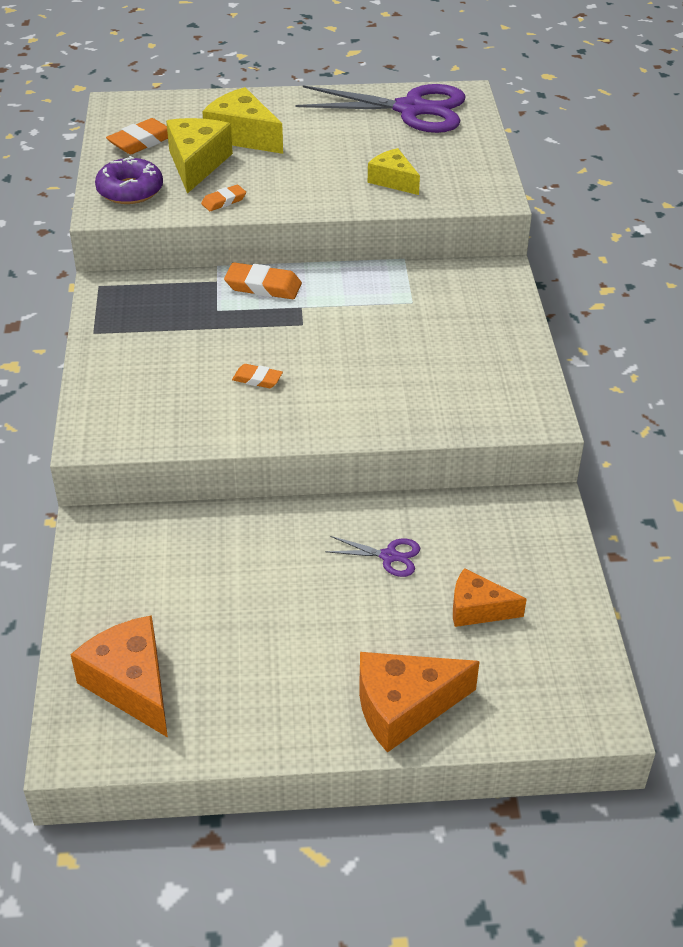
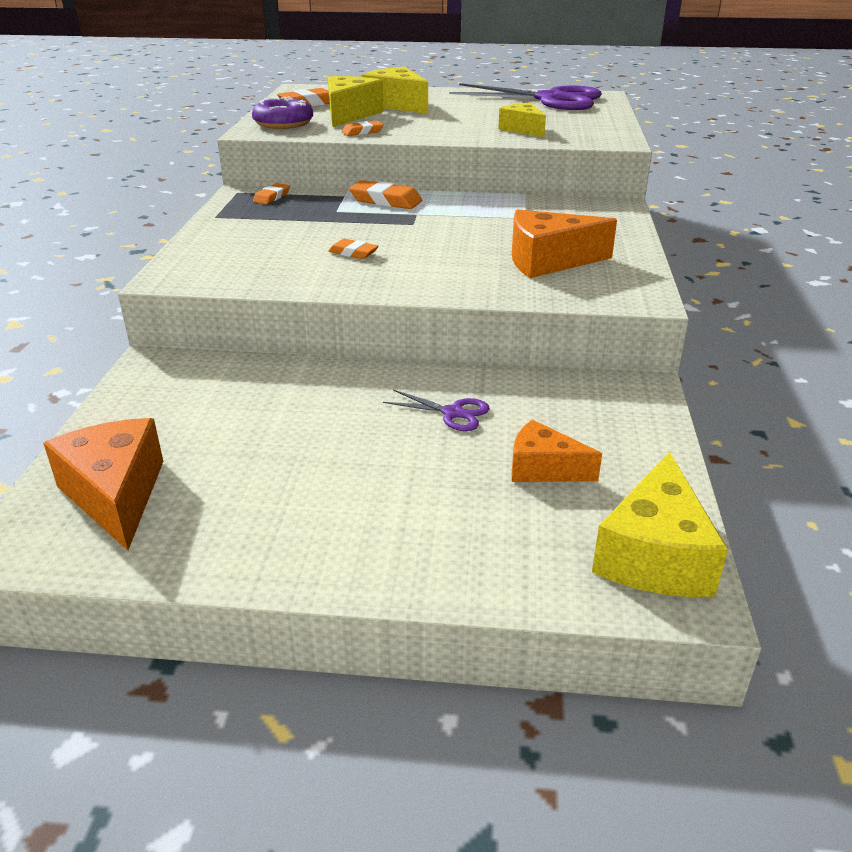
camera: 10 degrees right, 10 degrees down
orange cheese [359,652,480,753] -> orange cheese moved to [512,209,617,278]
none -> orange eraser [253,183,290,204]
none -> yellow cheese [592,452,728,597]

